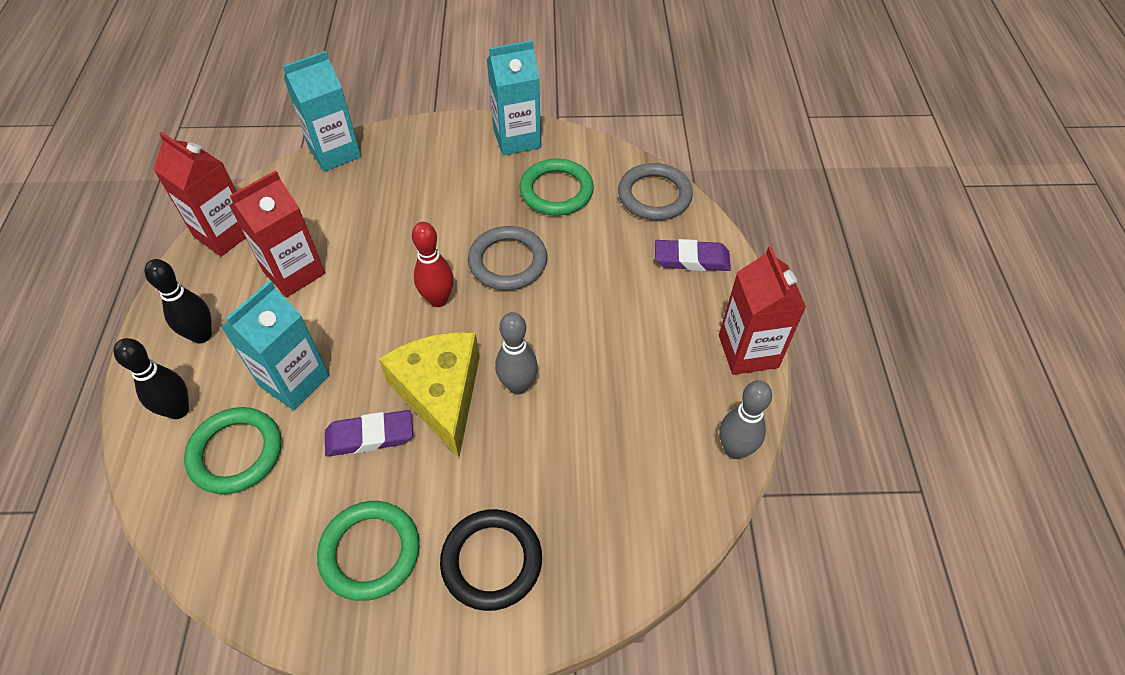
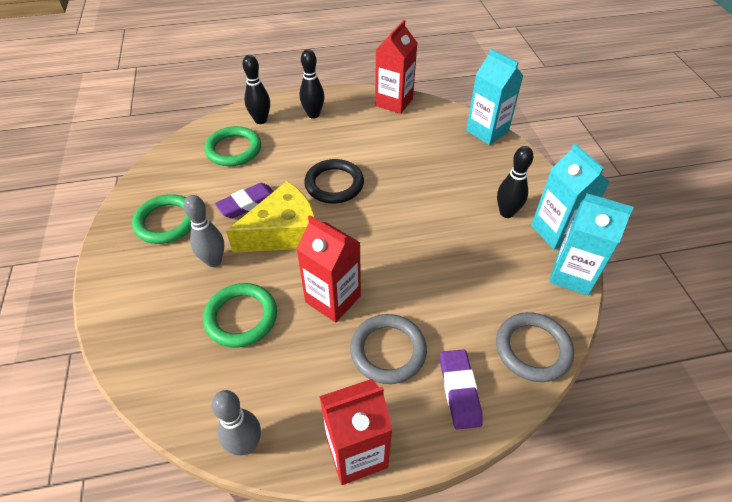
camera: 80 degrees right, 5 degrees down
turquoise carton [221,280,329,410] -> turquoise carton moved to [549,193,634,296]
red carton [229,170,325,297] -> red carton moved to [296,215,361,323]
purple eraser [325,410,413,457] -> purple eraser turned 75 degrees clockwise [215,183,274,219]
red bowling pin [412,222,454,307] -> none
black ring [440,509,542,611] -> black ring moved to [304,159,364,203]
grey ring [468,226,547,290] -> grey ring moved to [350,314,427,384]
grey bowling pin [495,312,538,395] -> grey bowling pin moved to [184,195,224,267]
green ring [520,159,594,216] -> green ring moved to [203,283,277,347]
none -> black bowling pin [497,146,533,218]

